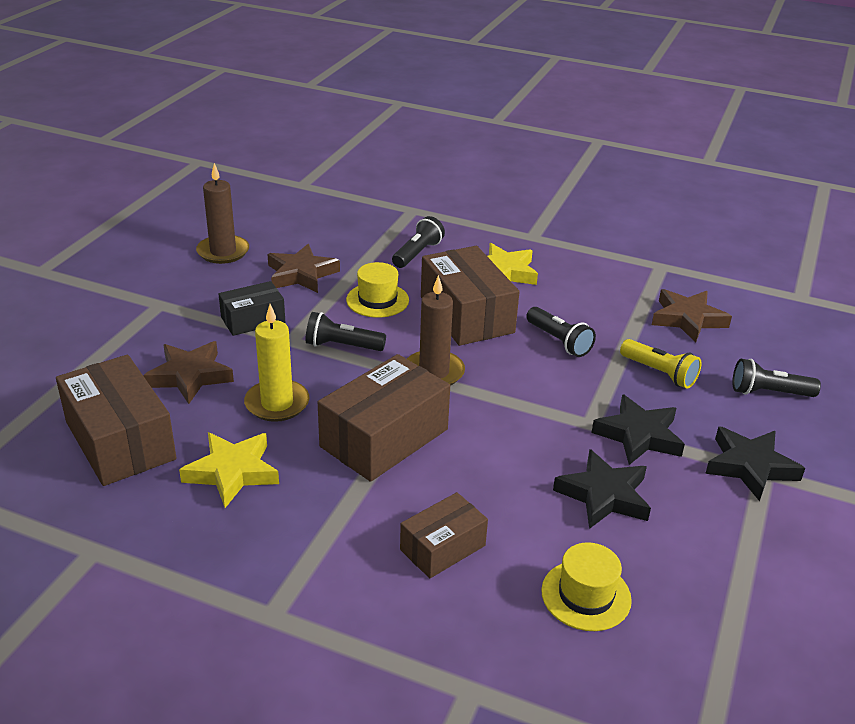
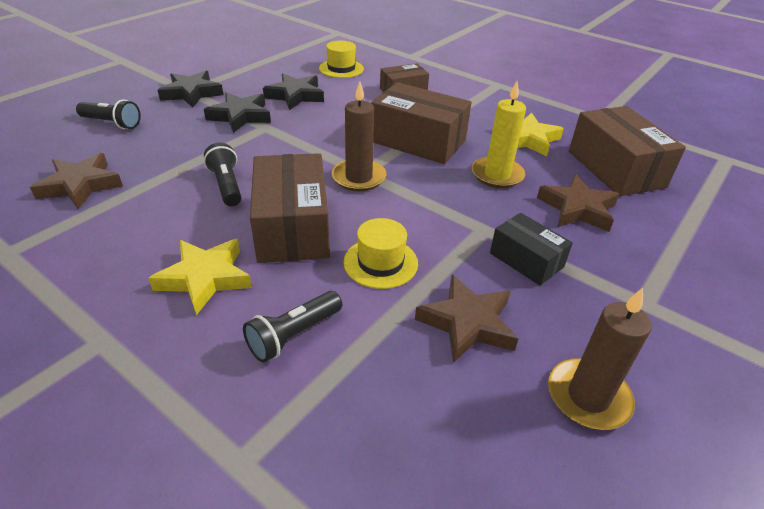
camera: 165 degrees left, 5 degrees up
black box [219,281,285,336] -> black box turned 60 degrees clockwise [490,213,573,286]
black flashlight [305,312,386,351] -> none
brown box [318,354,450,482] -> brown box turned 60 degrees clockwise [371,82,472,164]
yellow flashlight [620,339,701,389] -> none

